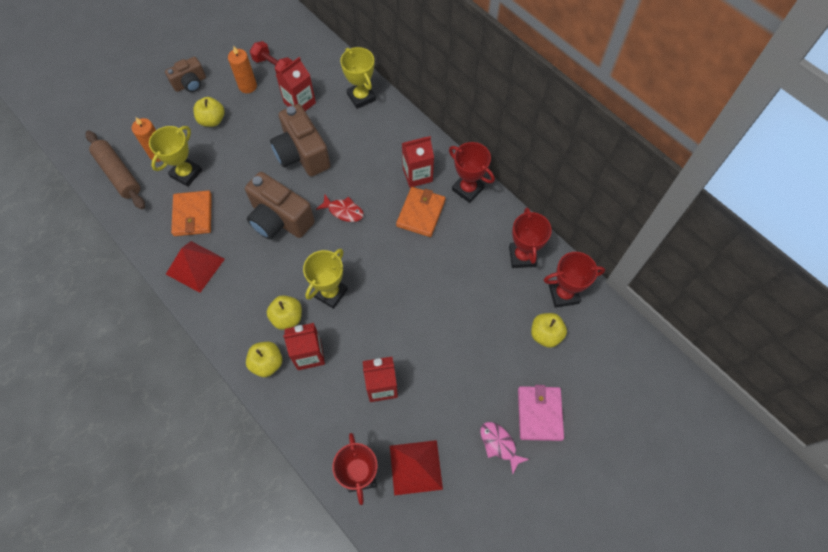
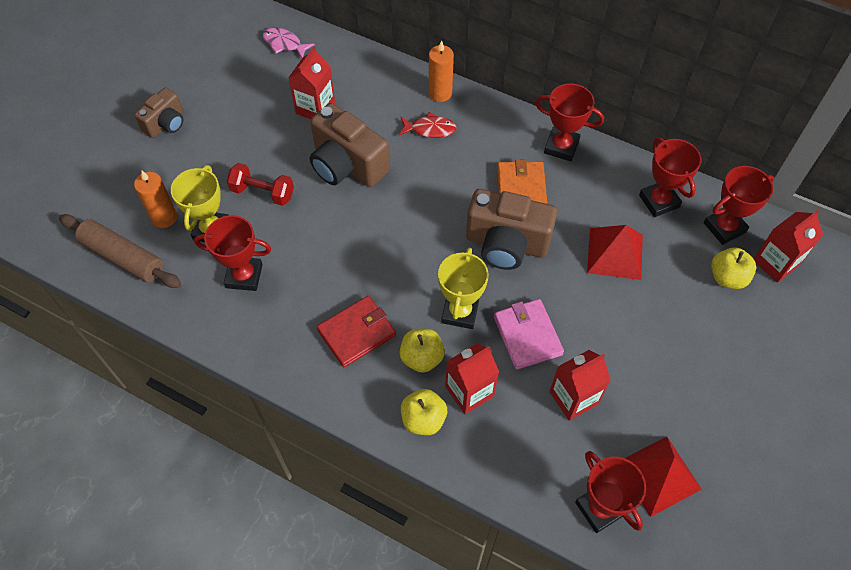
camera: 20 degrees left, 5 degrees down
red pyramid [166,241,225,293] -> red pyramid moved to [587,225,643,280]
orange wallet [171,191,212,236] -> red trophy [194,215,271,291]
yellow apple [193,97,225,127] -> none
orange candle [228,46,257,93] -> orange candle moved to [429,40,454,102]
brown camera [245,172,315,240] -> brown camera moved to [466,189,557,270]
red dumbbell [250,41,292,75] -> red dumbbell moved to [227,163,294,206]
red fish [316,194,364,222] -> red fish moved to [399,112,456,138]
yellow trophy [340,47,376,109] -> none
red carton [402,136,434,188] -> red carton moved to [754,210,823,283]
pink fish [480,422,530,474] -> pink fish moved to [263,28,315,58]
pink wallet [518,385,564,441] -> pink wallet moved to [494,299,564,370]
none -> red wallet [317,296,396,367]

